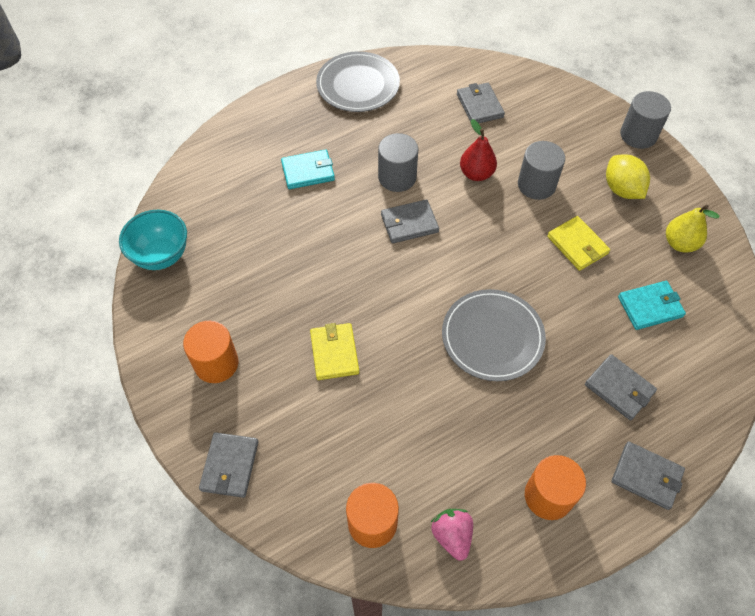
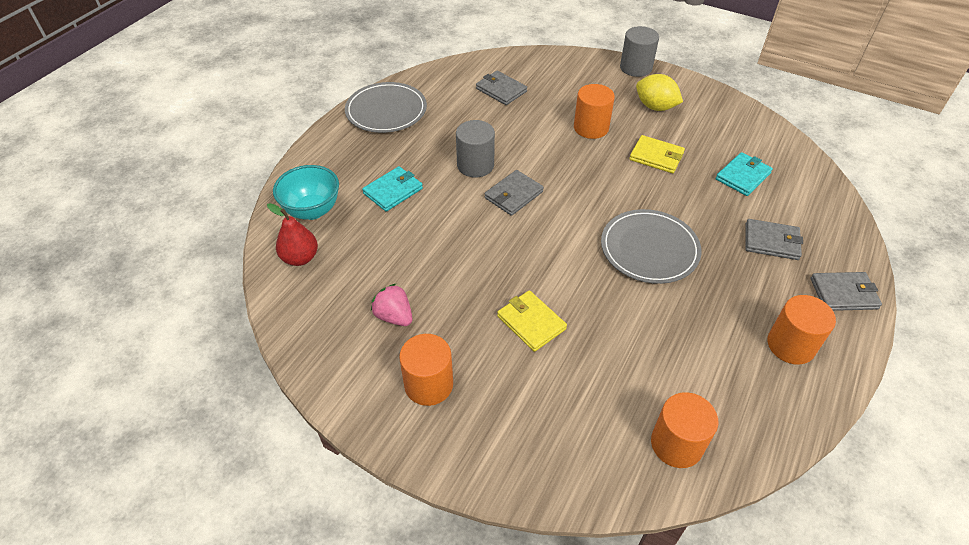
camera: 30 degrees left, 10 degrees down
turquoise bowl [119,210,187,270] -> turquoise bowl moved to [273,165,339,220]
grey wallet [199,432,258,498] -> none
pink strawberry [431,509,473,561] -> pink strawberry moved to [371,283,412,326]
red pear [460,119,497,181] -> red pear moved to [267,203,318,266]
grey cylinder [518,141,565,200] -> orange cylinder [574,84,615,139]
yellow pear [666,205,719,253] -> none

